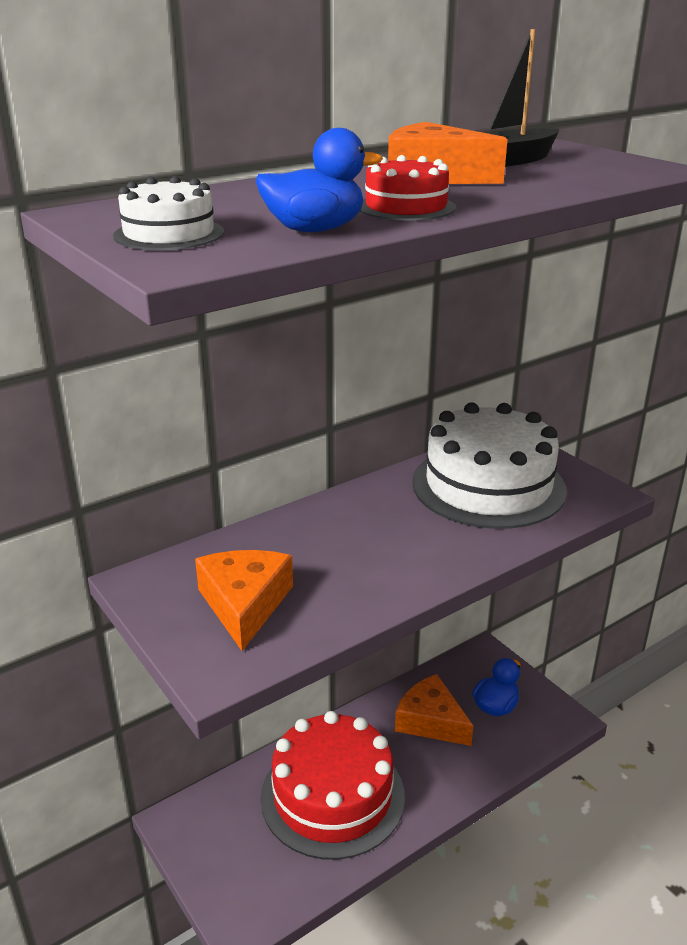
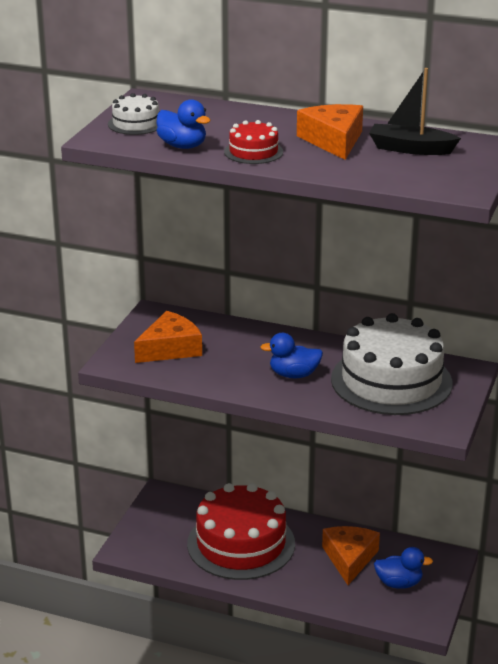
camera: 55 degrees right, 0 degrees up
none -> blue duck [260,333,323,378]

